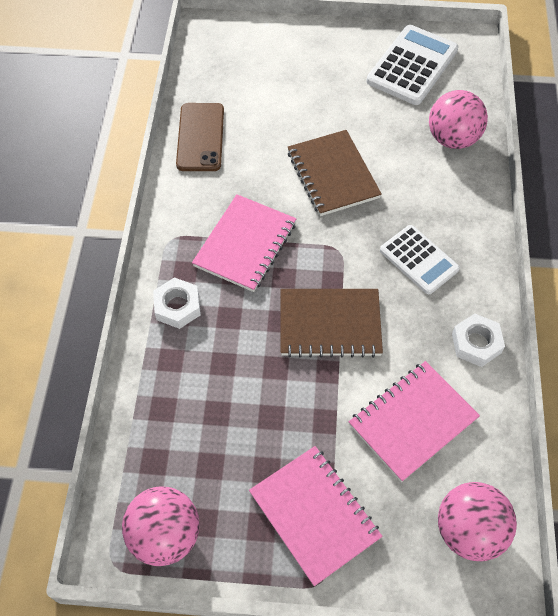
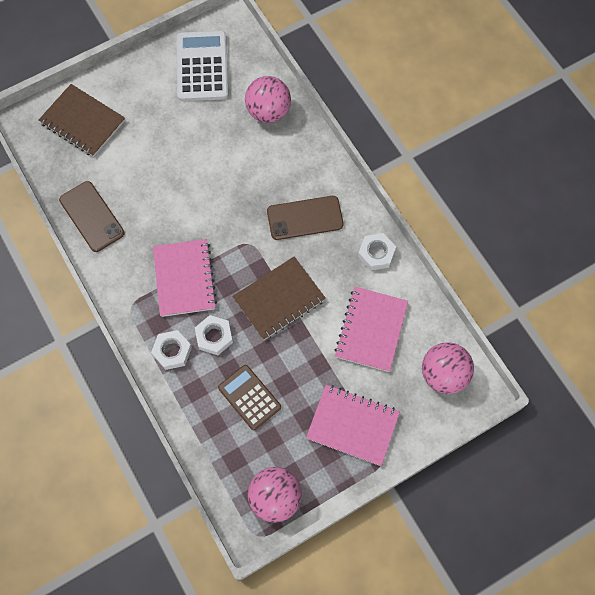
camera: 35 degrees left, 10 degrees up
brown notebook [287,130,382,216] -> brown notebook moved to [39,84,125,157]
white calculator [380,225,460,294] -> brown phone [267,196,344,240]
none -> white nut [195,315,233,355]
none -> brown calculator [218,365,281,430]

